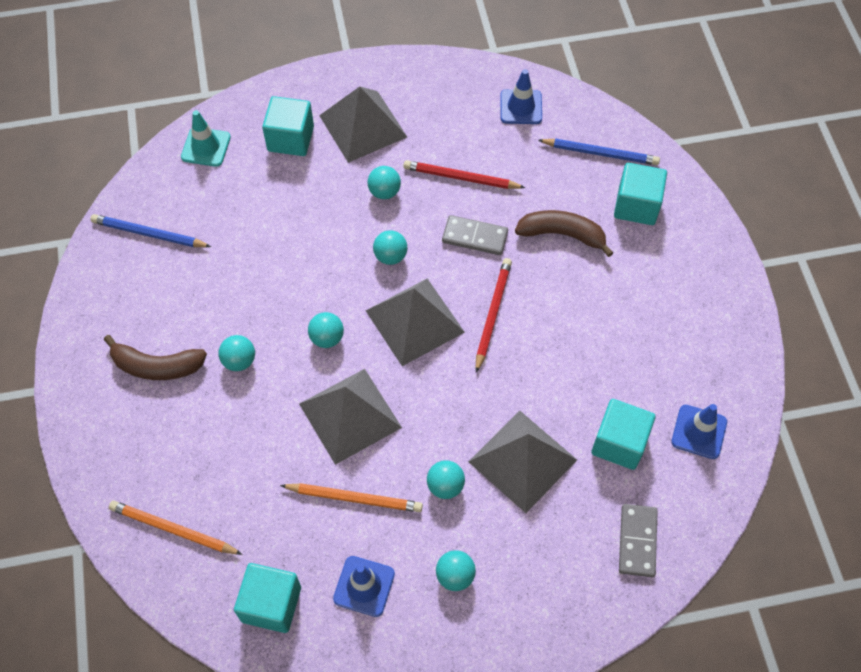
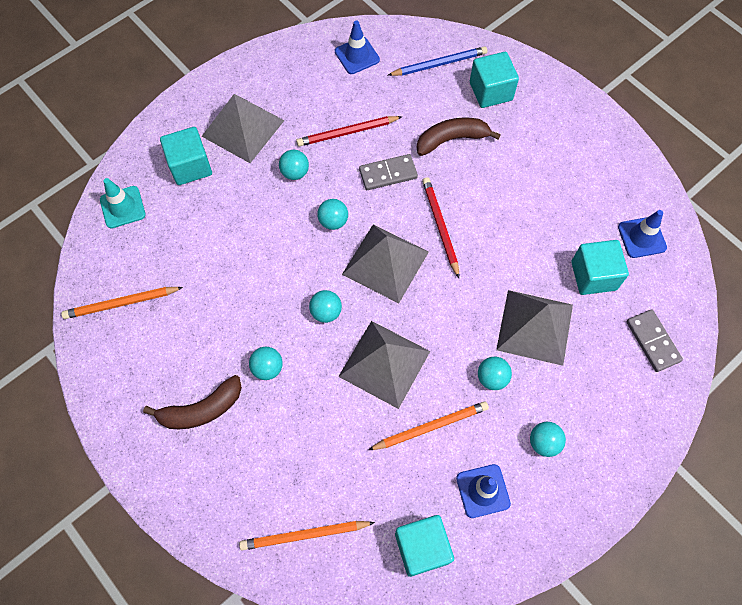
camera: 30 degrees left, 5 degrees up
blue pencil [91,214,211,247] -> orange pencil [61,287,183,319]

